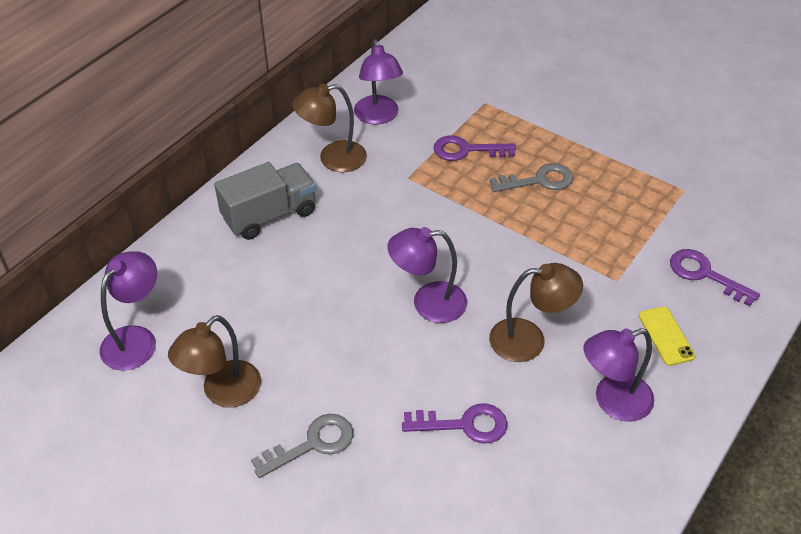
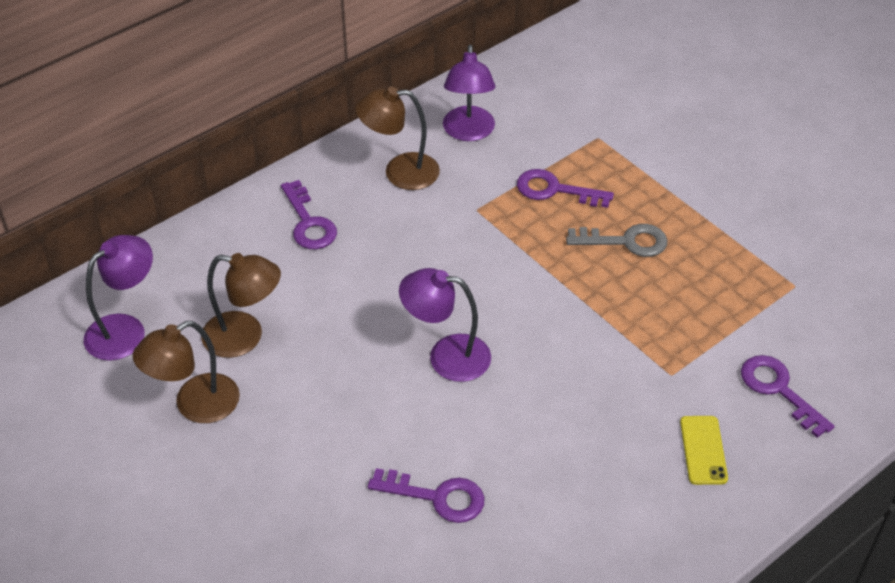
camera: 15 degrees right, 0 degrees up
grey truck [214,162,316,240] -> purple key [281,180,337,249]
grey key [251,414,353,478] -> none
brown lamp [489,263,583,362] -> brown lamp moved to [201,253,281,358]
purple lamp [584,328,654,421] -> none

